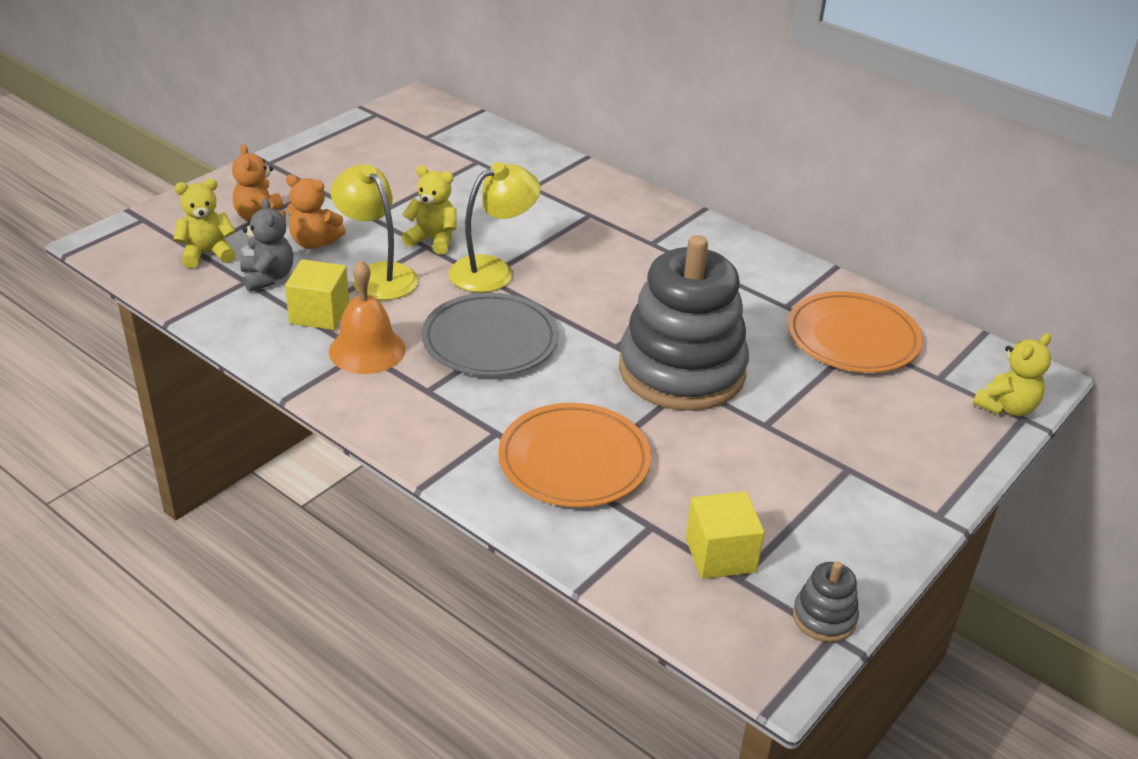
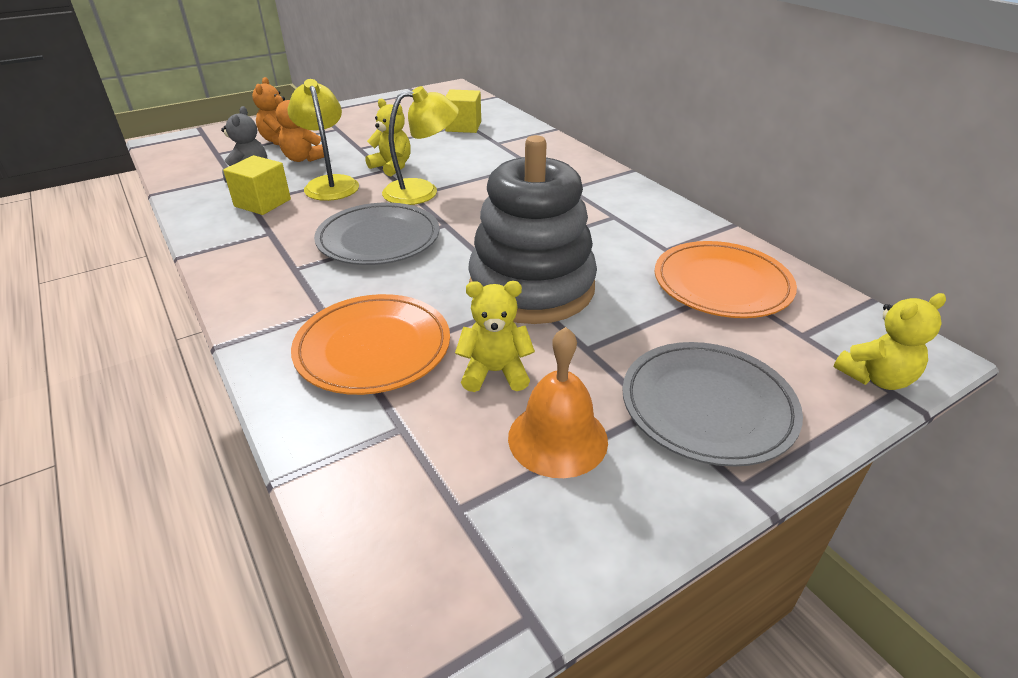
camera: 20 degrees right, 0 degrees up
yellow teddy bear [174,178,236,268] -> yellow teddy bear moved to [455,281,535,392]
orange bell [329,260,406,374] -> orange bell moved to [508,327,608,478]
yellow cube [686,491,764,579] -> yellow cube moved to [445,89,481,133]
grey stacking toy [793,562,859,642] -> none
none -> grey plate [622,342,803,467]

